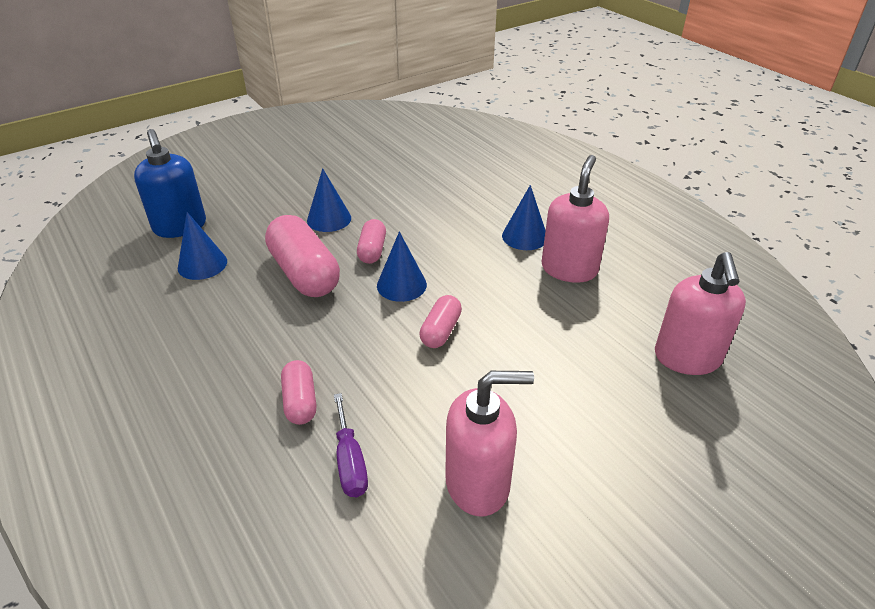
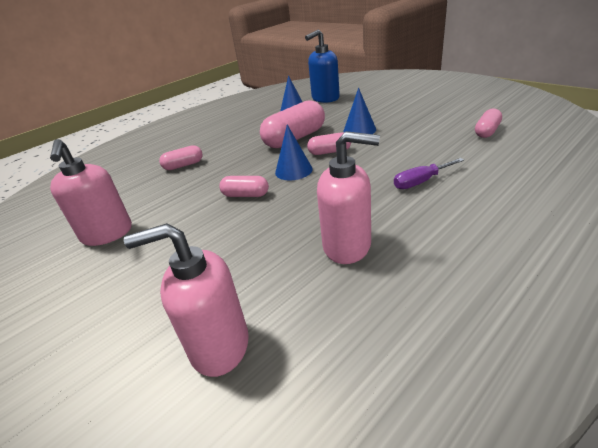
camera: 85 degrees right, 5 degrees down
purple screwdriver [334,393,368,497] -> purple screwdriver moved to [394,158,464,189]
blue cone [502,185,546,250] -> none
none -> pink capsule [475,109,502,138]

